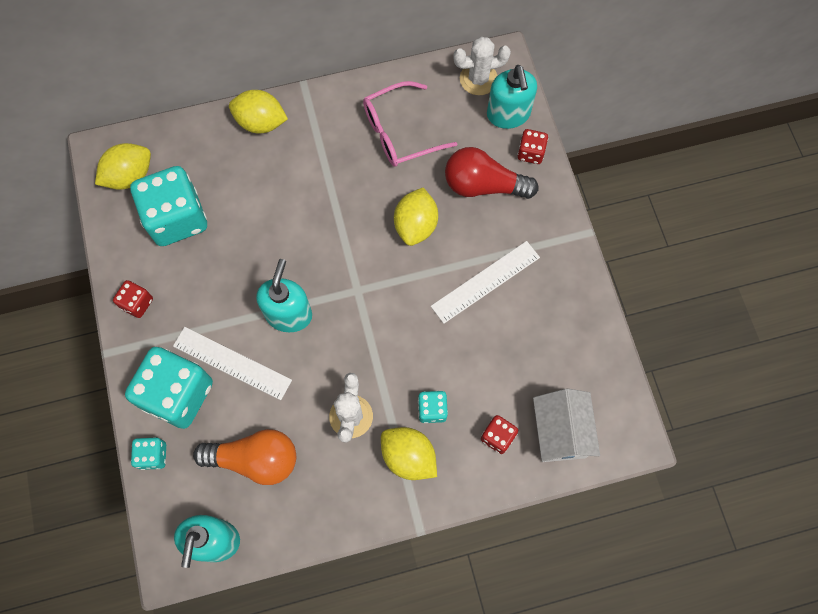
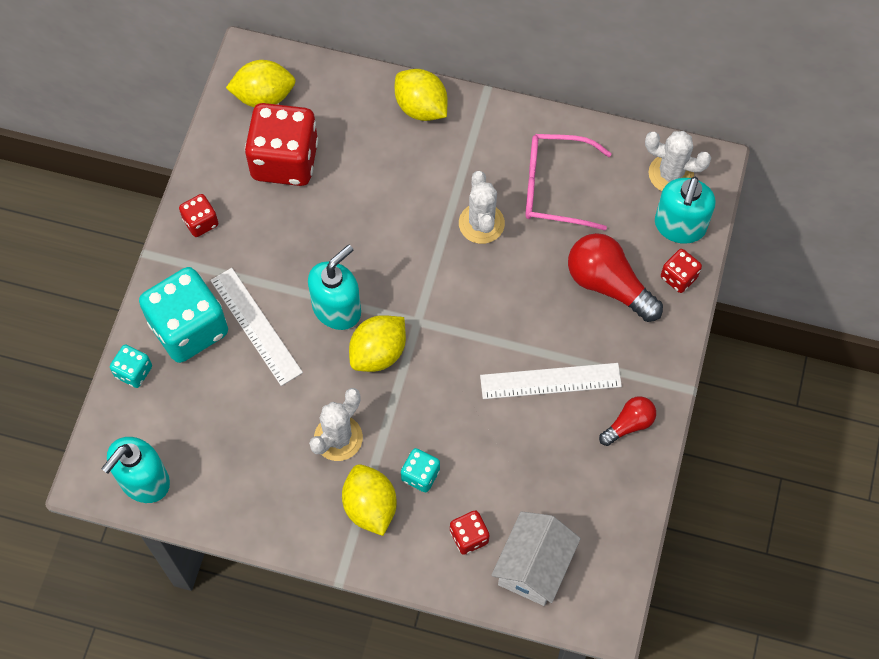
camera: 30 degrees right, 5 degrees down
turquoise dice [130,166,207,246] -> red dice [245,103,318,186]
orange light bulb [193,429,296,485] -> none
yellow lemon [394,187,438,246] -> yellow lemon moved to [349,315,406,372]
none -> white cactus [459,171,505,244]
none -> red light bulb [599,396,656,446]

